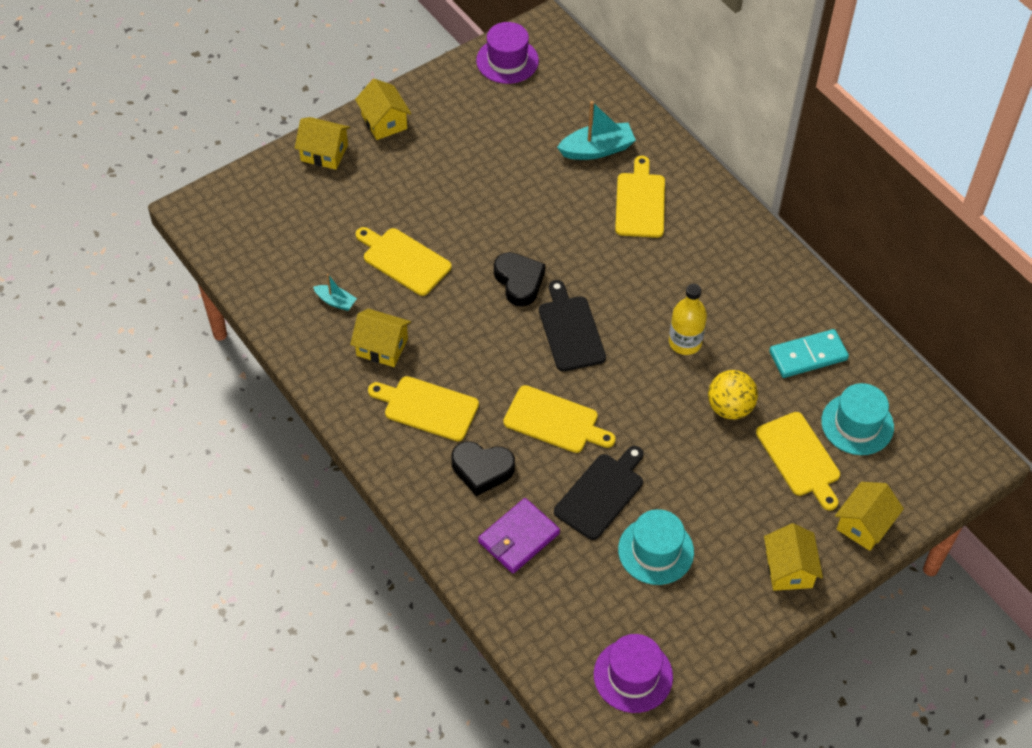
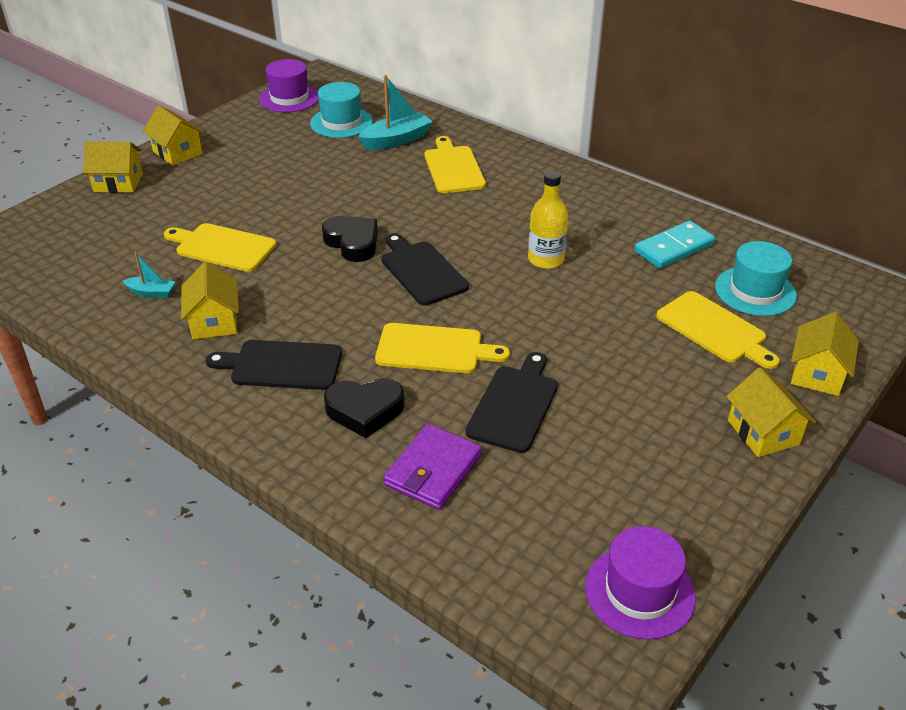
camera: 15 degrees left, 15 degrees down
yellow house [350,309,411,367] -> yellow house turned 75 degrees clockwise [181,262,239,339]
yellow cutting board [368,376,479,441] -> black cutting board [206,340,342,390]
turquoise hat [618,509,694,585] -> turquoise hat moved to [310,82,373,138]
yellow ball [708,370,758,419] -> none

